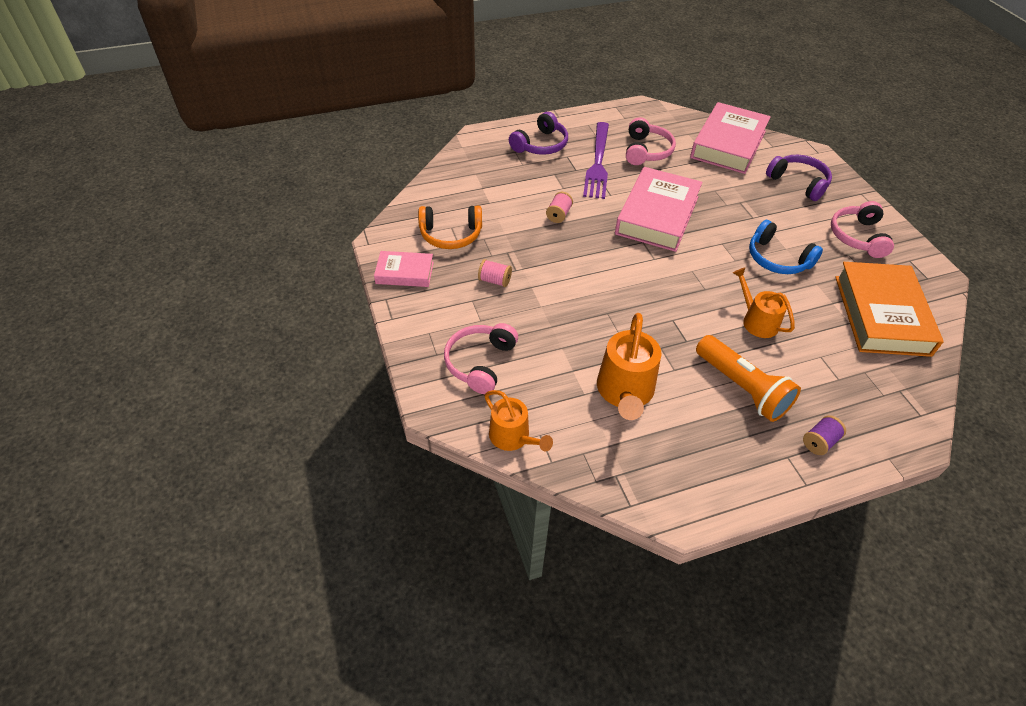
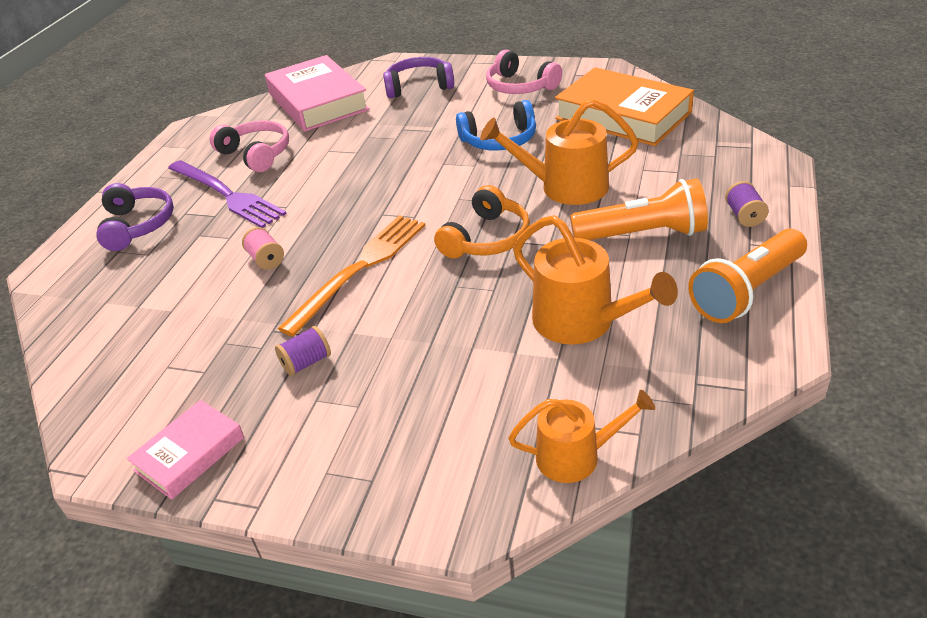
camera: 50 degrees left, 10 degrees down
orange headphones [418,206,482,249] -> orange headphones moved to [434,185,530,259]
pink headphones [444,323,518,394] -> none
pink spool [478,259,512,287] -> purple spool [275,326,331,376]
pink book [615,167,702,252] -> none
orange watering can [733,268,795,338] -> orange watering can [480,99,639,205], size x1.54
none -> orange fork [278,215,425,337]
none -> orange flashlight [688,229,807,323]

